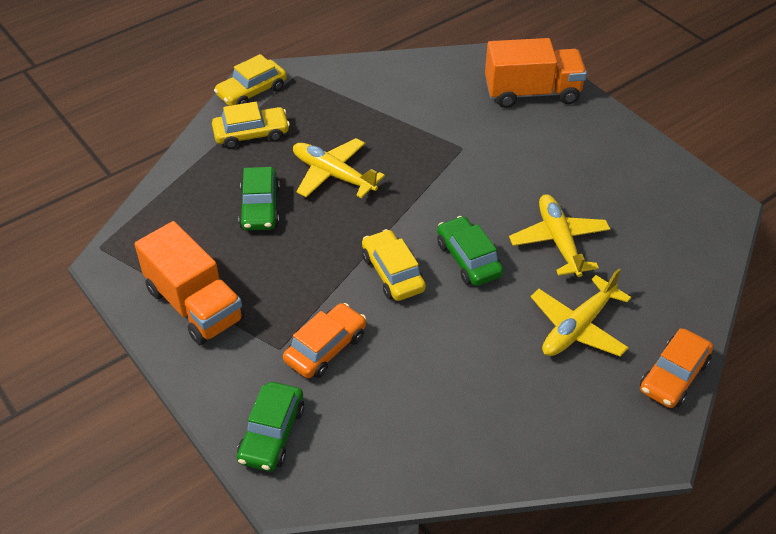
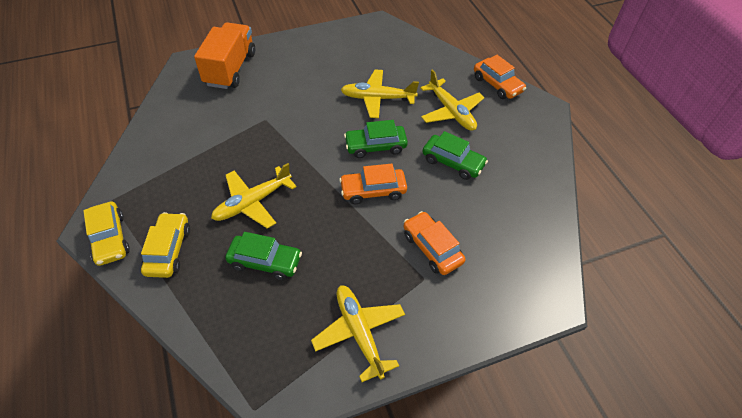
camera: 75 degrees left, 5 degrees up
orange truck [134,221,245,345] -> yellow plane [311,285,405,382]
green car [237,382,304,472] -> green car moved to [422,131,488,180]
yellow car [362,229,426,301] -> orange car [339,164,407,204]

